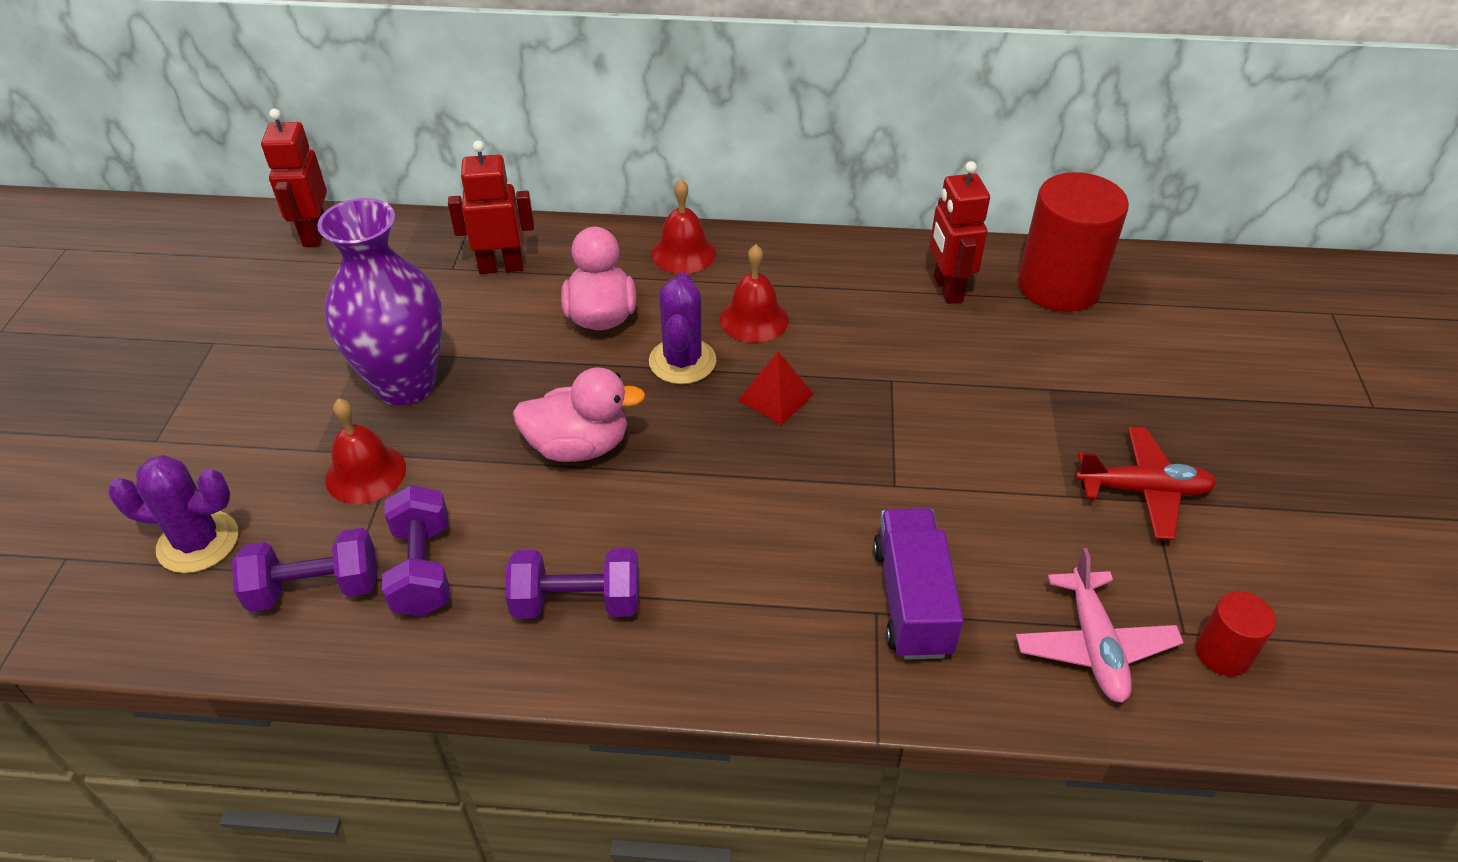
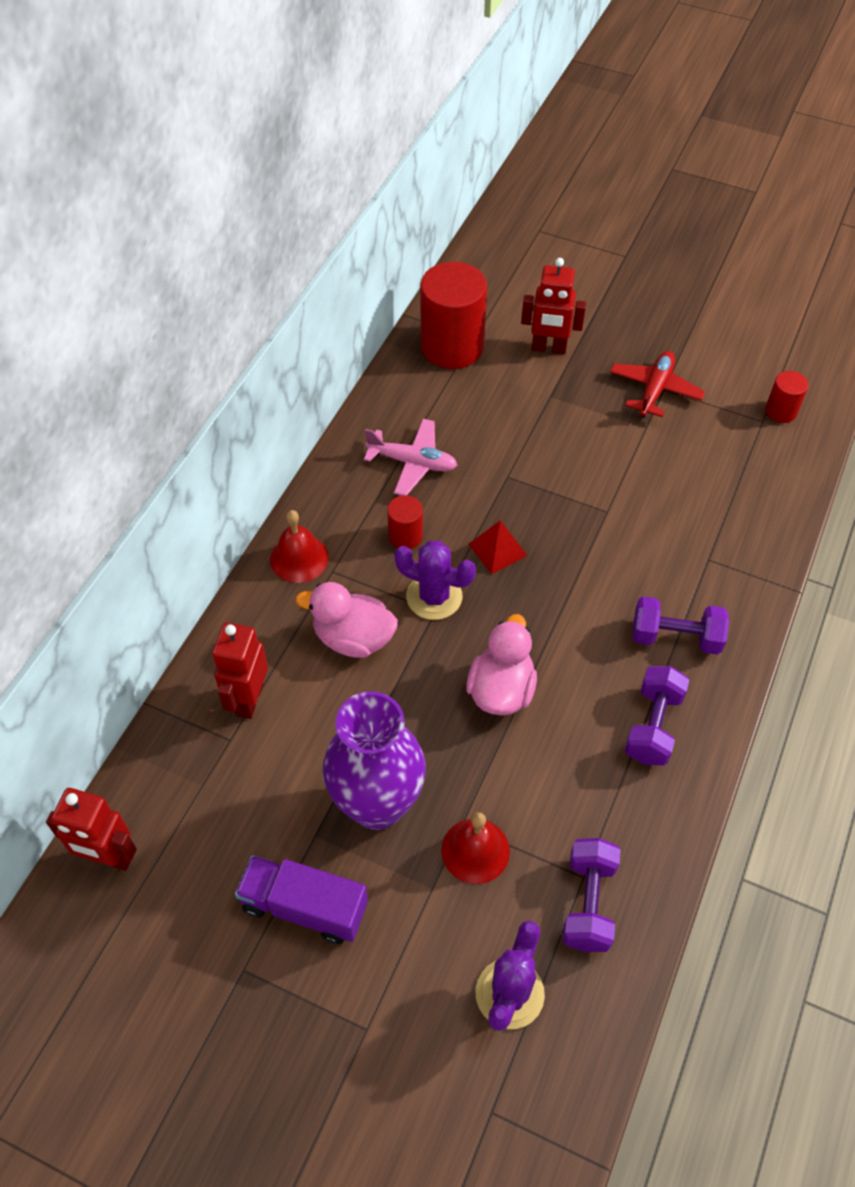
camera: 70 degrees left, 10 degrees up
purple dumbbell [382,485,449,617] -> purple dumbbell moved to [633,596,729,655]
red bell [720,244,789,343] -> red cylinder [387,495,423,549]
purple truck [873,508,963,660] -> purple truck moved to [235,855,368,944]
red robot [929,161,990,304] -> red robot moved to [521,258,586,354]
pink plane [1016,548,1184,703] -> pink plane moved to [364,419,457,496]

